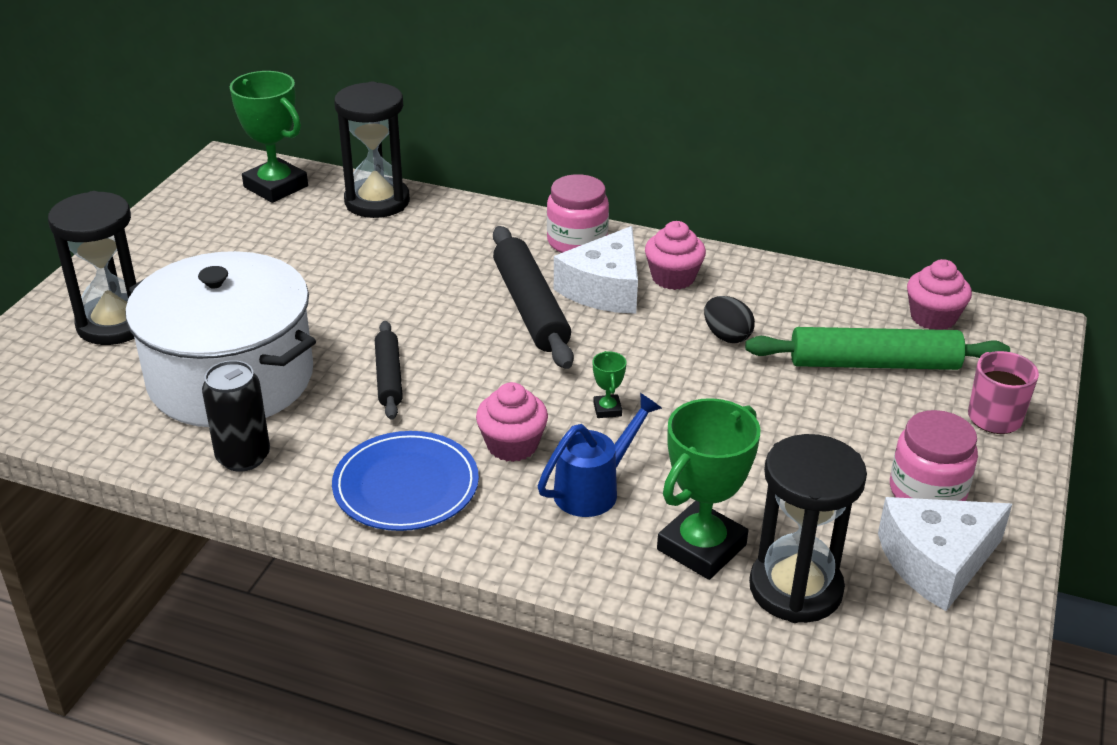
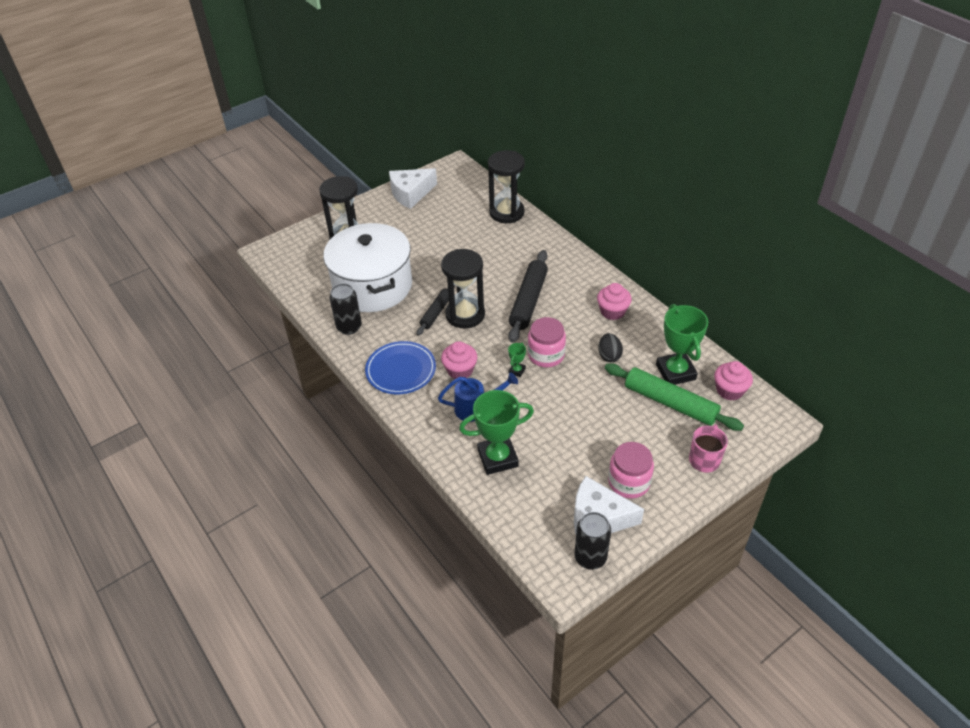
camera: 35 degrees right, 10 degrees up
green trophy [230,71,308,203] -> green trophy moved to [656,304,708,385]
pink jar [547,174,609,253] -> pink jar moved to [528,317,566,367]
white cheese [554,226,638,314] -> white cheese moved to [389,168,437,209]
black hourglass [749,434,867,623] -> black hourglass moved to [441,249,485,328]
none -> black can [574,512,611,570]

